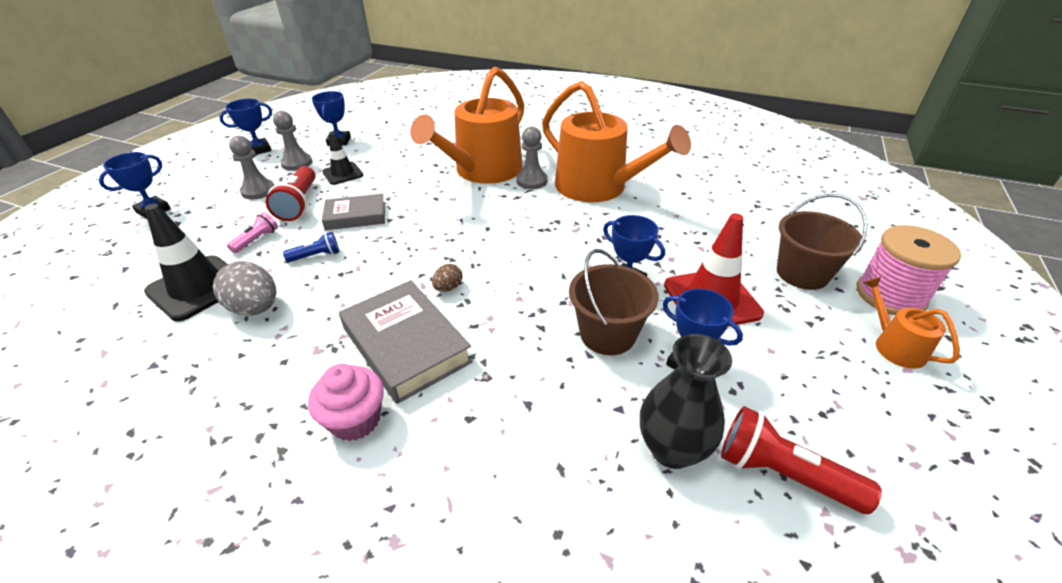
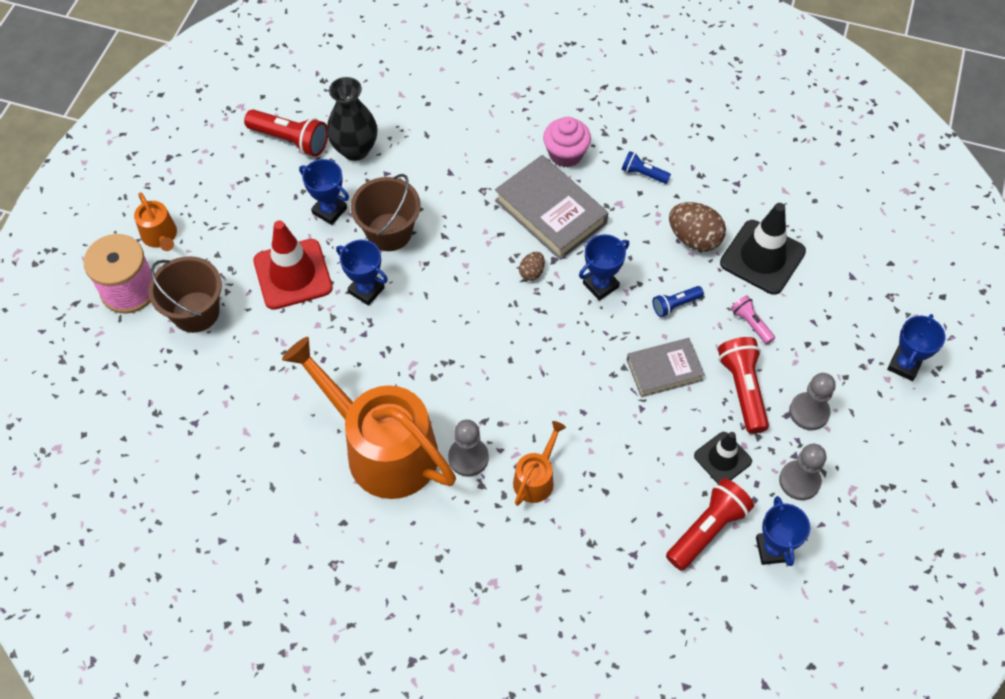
camera: 175 degrees right, 20 degrees up
grey egg [213,261,276,315] -> brown egg [669,202,726,252]
blue trophy [219,99,272,155] -> blue trophy moved to [579,234,629,301]
pink flashlight [227,212,278,253] -> pink flashlight turned 120 degrees clockwise [731,295,775,344]
orange watering can [410,67,524,184] -> orange watering can [513,421,566,506], size x0.45
none -> blue flashlight [622,151,671,184]
none -> red flashlight [666,478,754,571]

